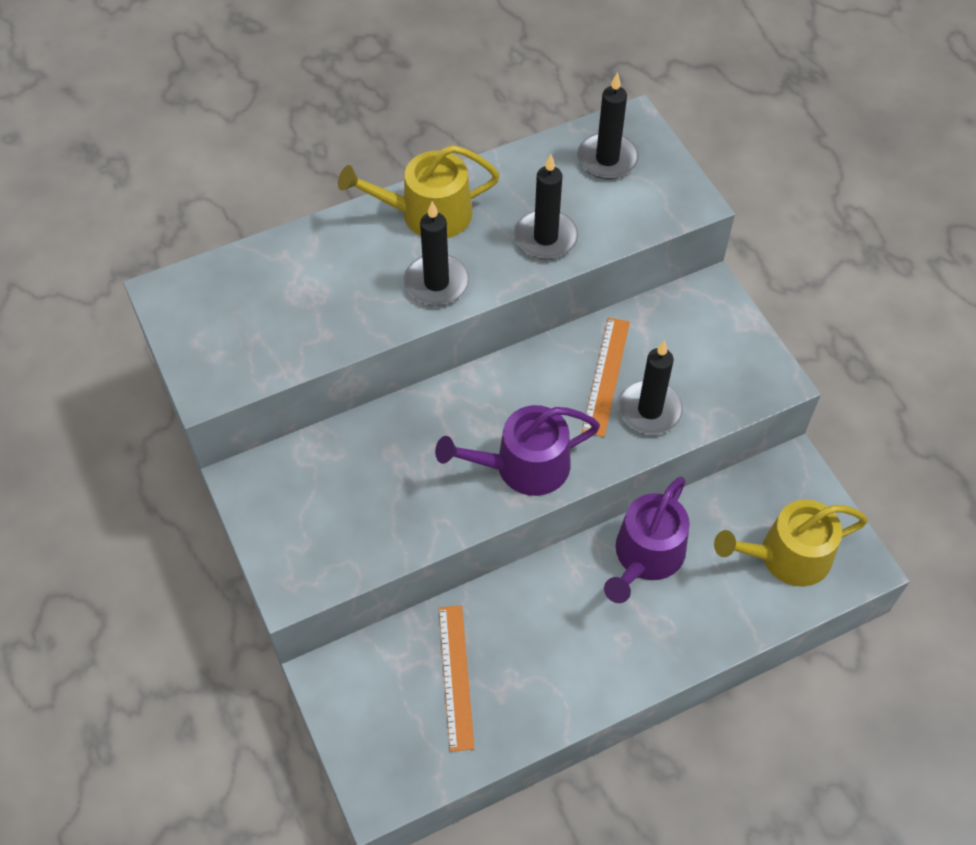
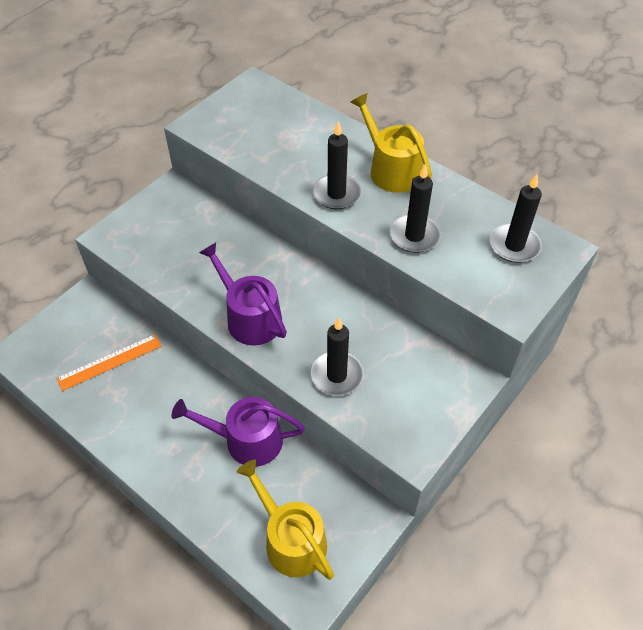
camera: 65 degrees right, 5 degrees down
orange ruler [582,318,630,437] -> none

